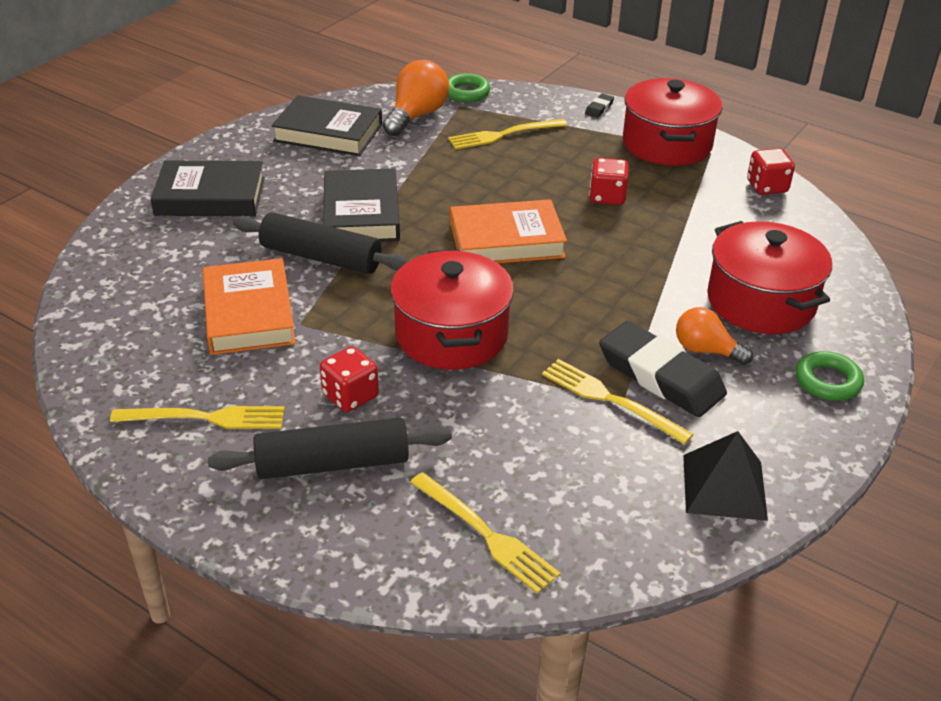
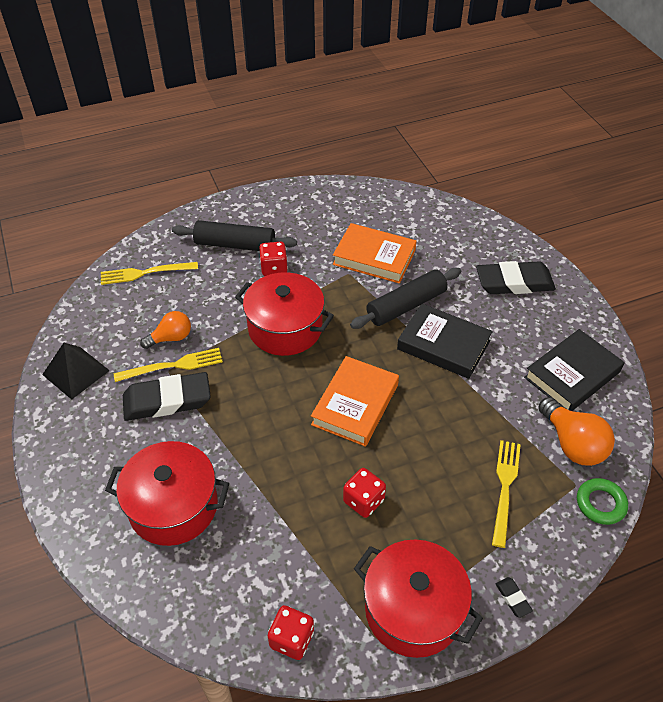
camera: 125 degrees right, 10 degrees up
yellow fork [110,406,285,429] -> none
black book [150,160,265,216] -> black eraser [476,261,556,294]
black rolling pin [208,418,452,479] -> black rolling pin turned 75 degrees clockwise [172,220,297,251]
orange light bulb [676,307,753,365] -> orange light bulb moved to [140,311,191,349]
green ring [796,351,864,401] -> none

